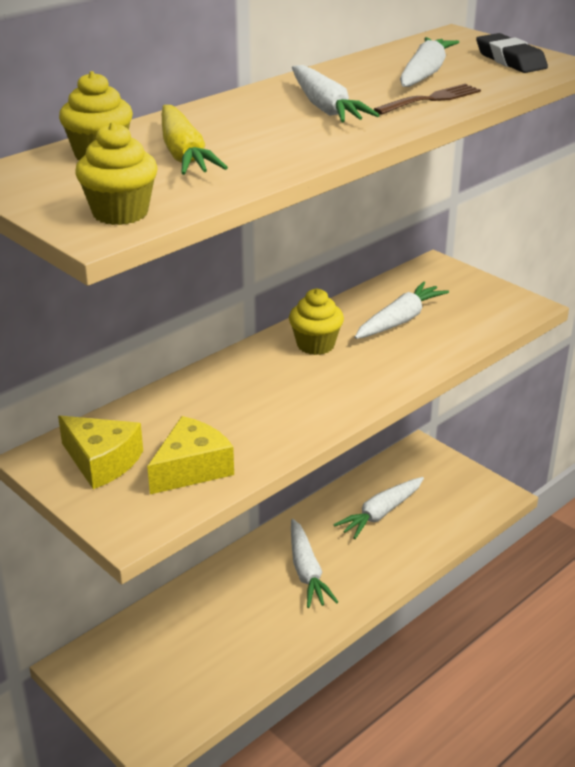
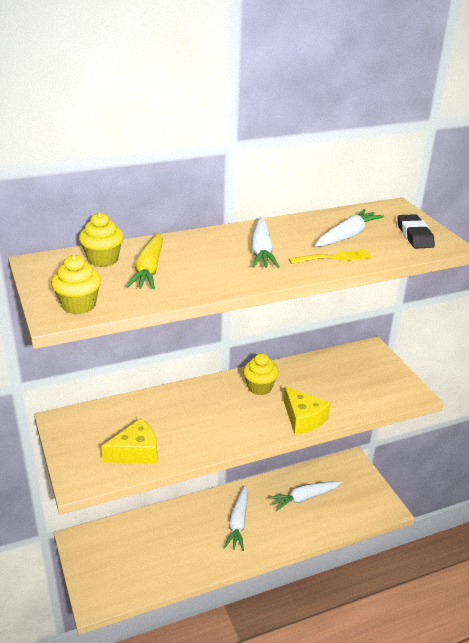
camera: 20 degrees right, 0 degrees up
yellow cheese [58,416,143,489] -> yellow cheese moved to [284,386,330,435]
white carrot [355,281,449,339] -> none
brown fork [373,84,481,115] -> yellow fork [289,250,372,264]

